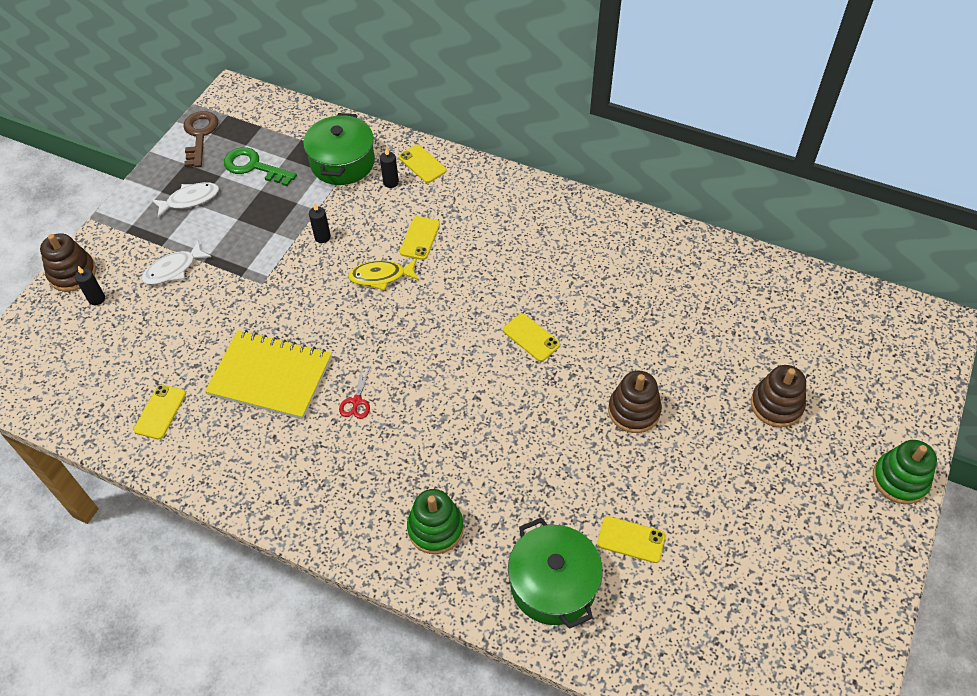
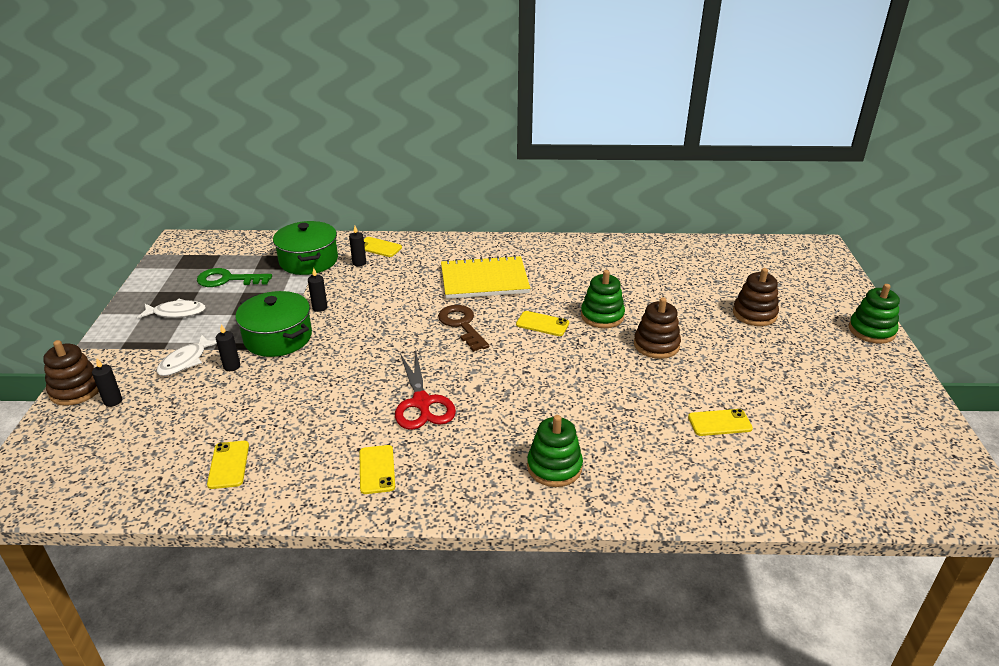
camera: 25 degrees left, 20 degrees down
white fish [152,182,219,217] -> white fish turned 45 degrees clockwise [137,299,206,319]
brown key [184,111,218,167] -> brown key moved to [438,305,489,352]
yellow notebook [205,330,332,420] -> yellow notebook moved to [441,255,530,299]
red scissors [339,365,371,419] -> red scissors [395,349,456,430], size x2.00
yellow fish [348,259,419,291] -> none
yellow phone [400,216,440,260] -> yellow phone moved to [359,445,395,494]
green pot [508,517,603,629] -> green pot moved to [235,291,312,357]
none -> black candle [216,324,240,371]
none -> green stacking toy [581,270,625,328]

